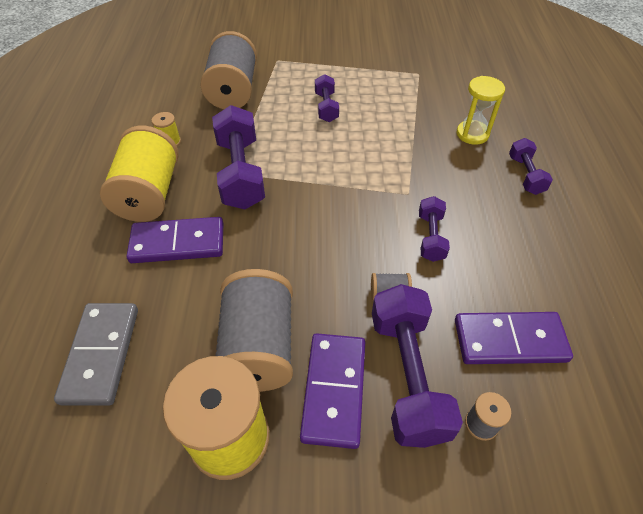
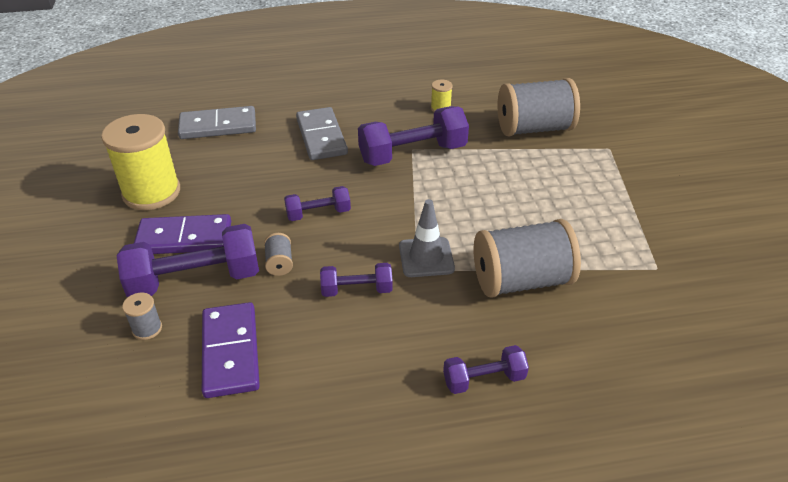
camera: 80 degrees right, 10 degrees down
yellow spool [100,126,179,222] -> none
purple domino [127,217,223,263] -> grey domino [296,107,348,160]
grey spool [216,269,293,392] -> grey spool moved to [474,219,581,298]
purple dumbbell [315,74,339,122] -> purple dumbbell moved to [284,186,351,221]
yellow hourglass [457,76,505,145] -> none
none -> grey traffic cone [399,199,455,277]

